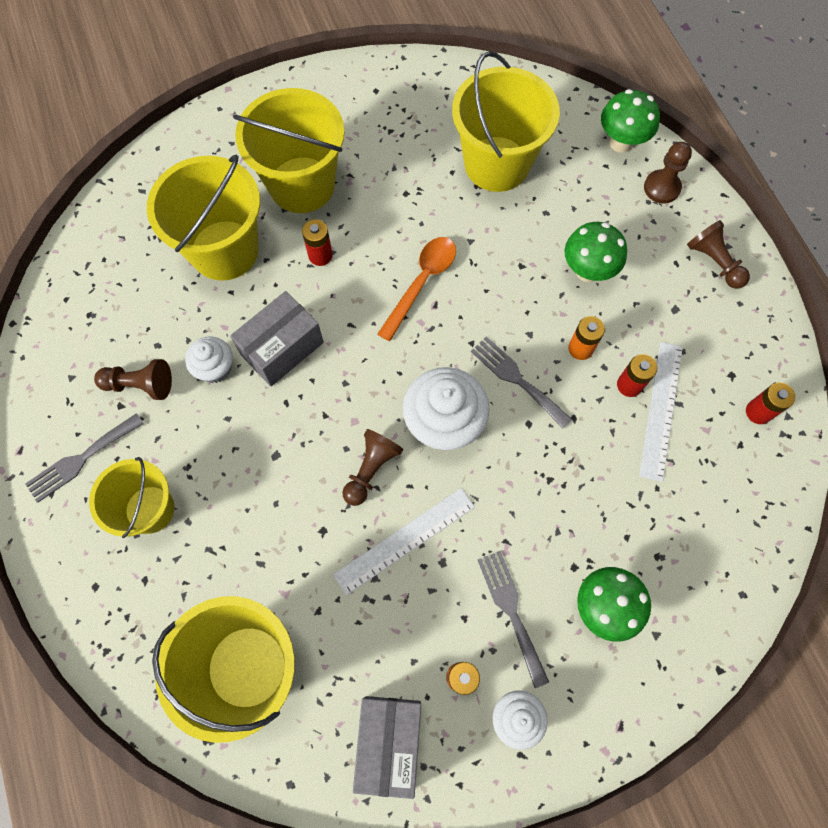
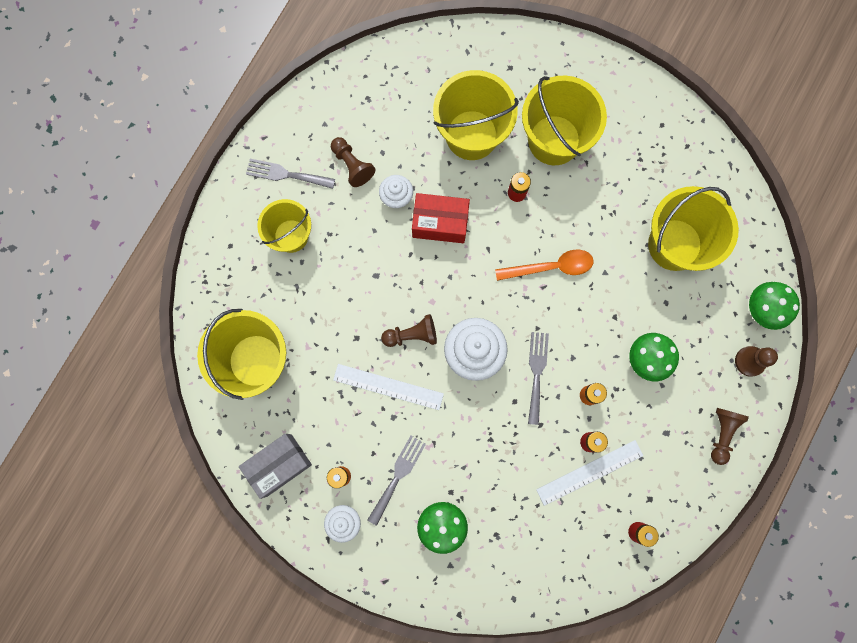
camera: 50 degrees right, 10 degrees up
grey box [230,291,324,386] -> red box [412,193,470,243]

